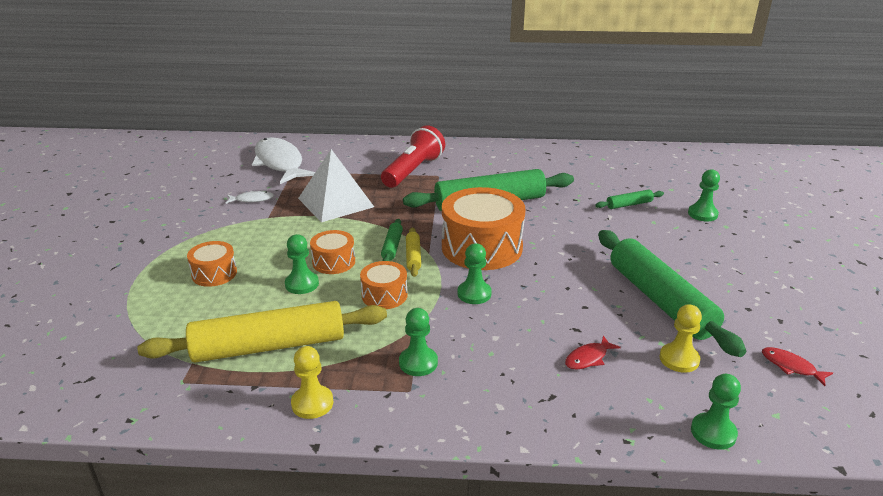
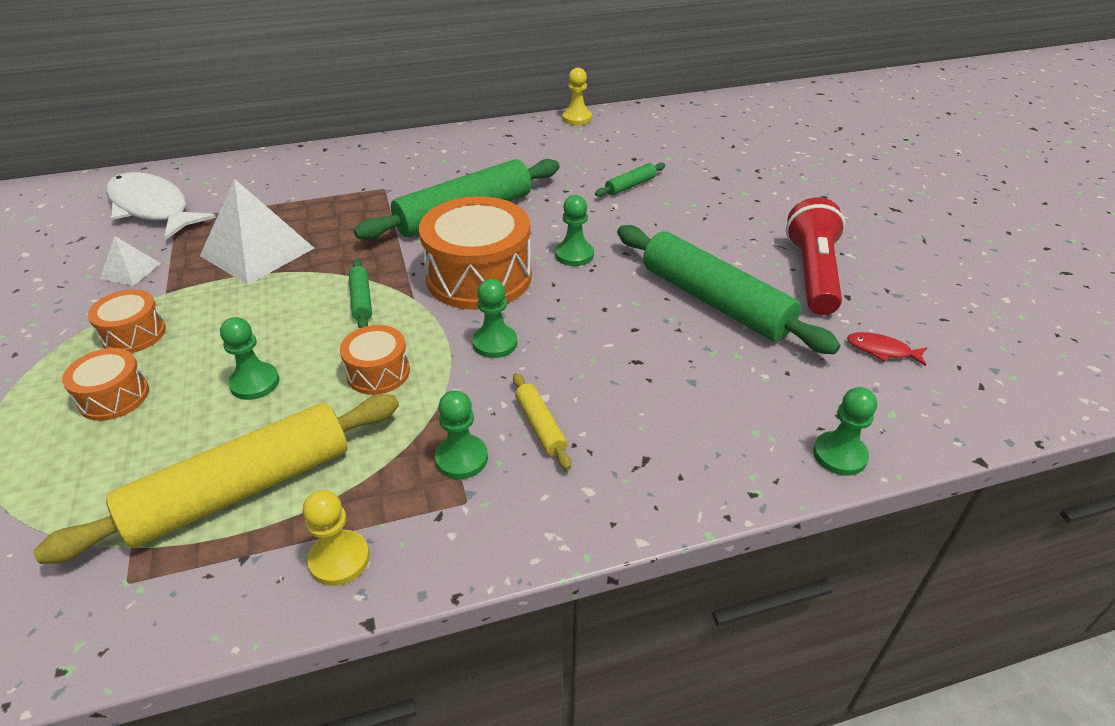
camera: 20 degrees left, 10 degrees up
white fish [226,191,274,204] -> white pyramid [100,236,161,286]
orange drum [310,230,355,274] -> orange drum moved to [88,289,166,353]
red flashlight [381,125,445,188] -> red flashlight moved to [786,198,845,315]
yellow rolling pin [406,227,421,277] -> yellow rolling pin moved to [513,373,571,470]
red fish [565,336,621,369] -> none
yellow pawn [660,304,702,373] -> yellow pawn moved to [562,68,592,125]
green pawn [688,169,720,221] -> green pawn moved to [555,195,594,266]

